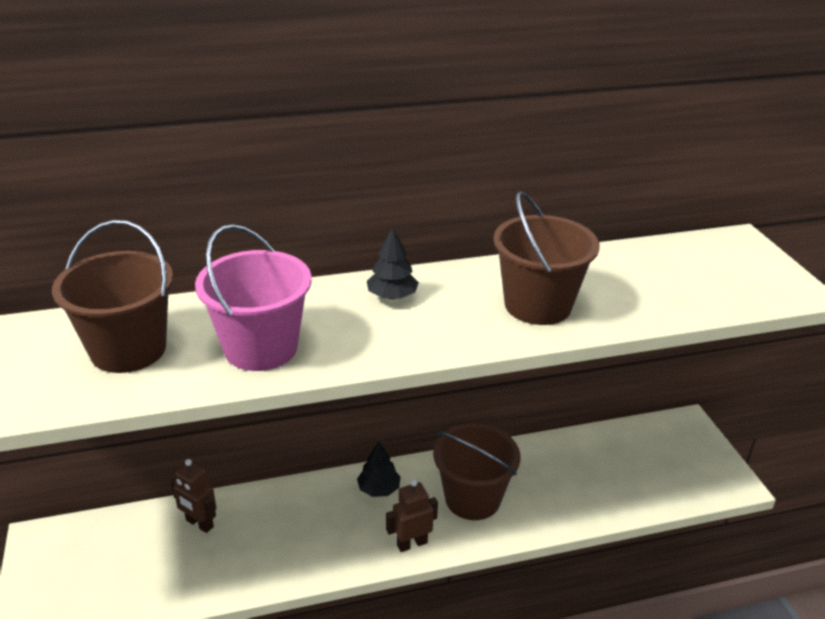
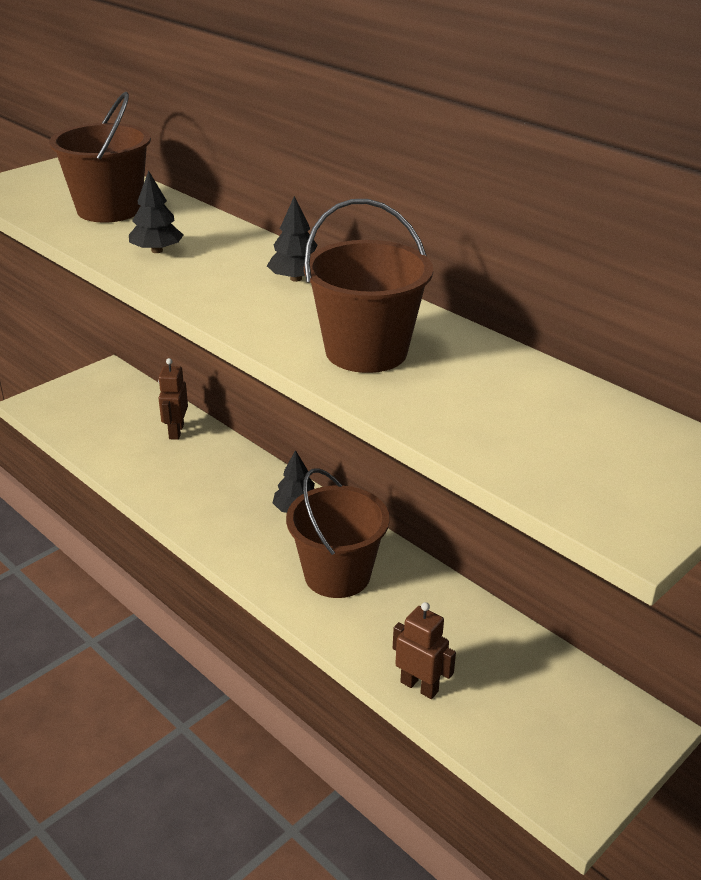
camera: 60 degrees right, 0 degrees up
pink bucket [195,224,312,371] -> black tree [129,171,183,253]
brown robot [386,479,438,552] -> brown robot moved to [393,602,456,699]

